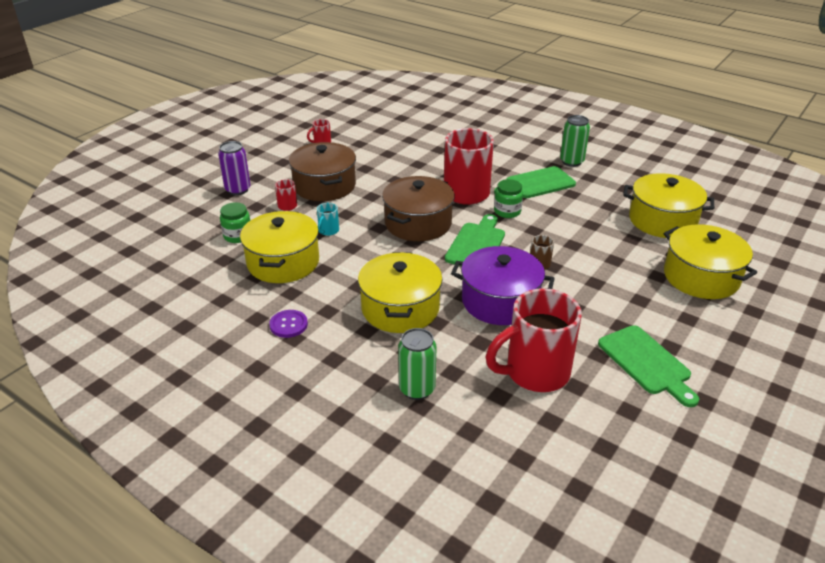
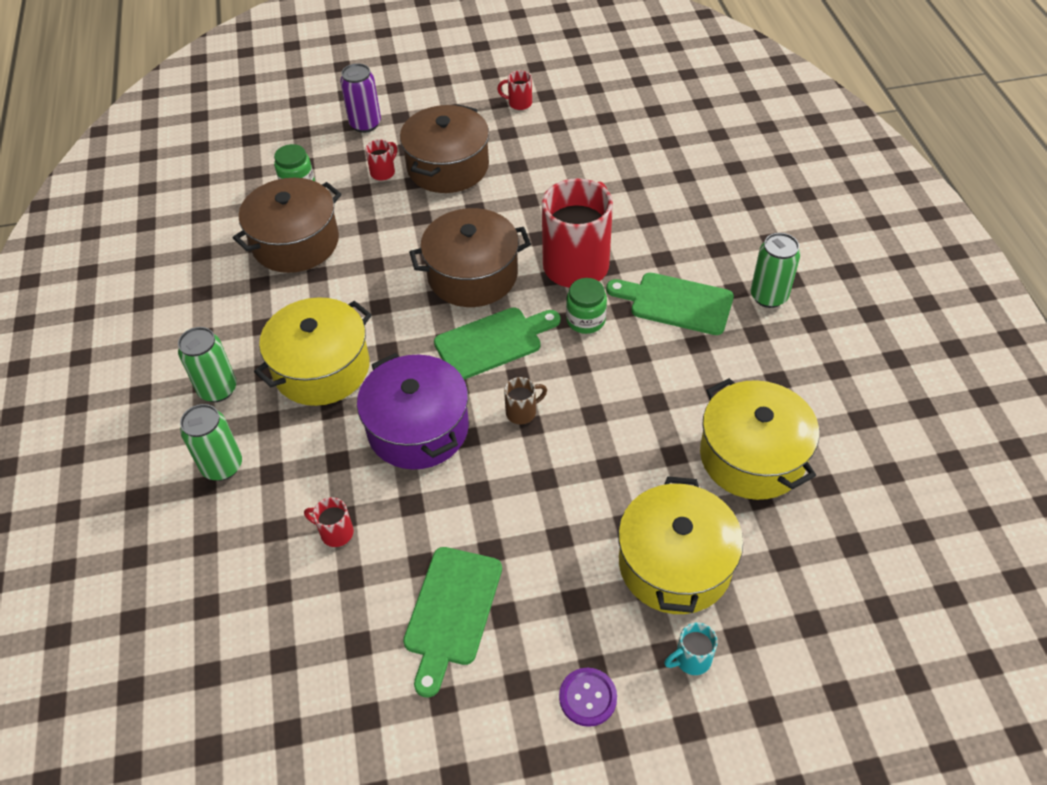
camera: 45 degrees right, 15 degrees up
yellow pot [240,211,319,283] -> brown pot [233,178,341,273]
purple button [269,310,308,338] -> purple button moved to [559,668,617,727]
turquoise mug [317,203,339,236] -> turquoise mug moved to [664,622,718,675]
red mug [486,288,582,392] -> red mug [304,497,354,547], size x0.41
none -> green can [178,327,237,402]

